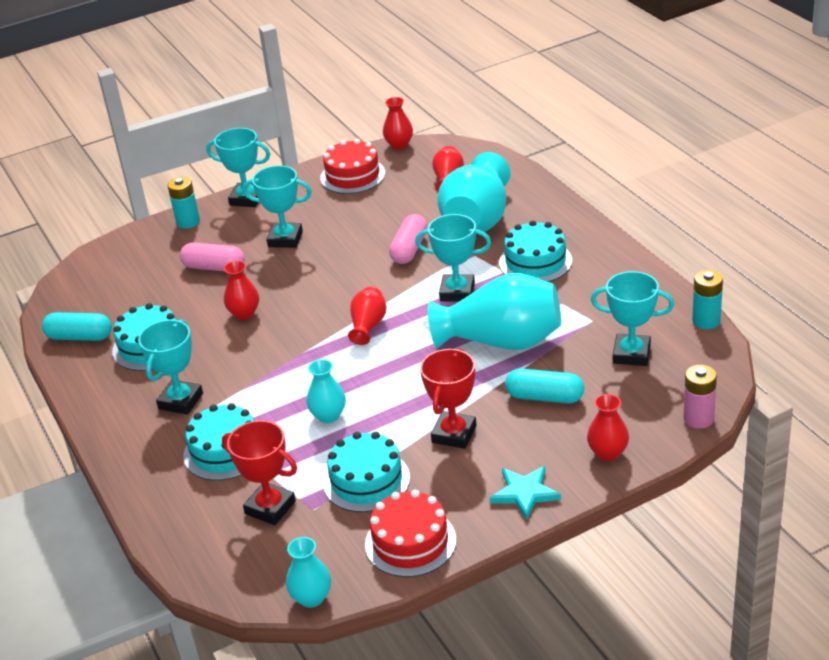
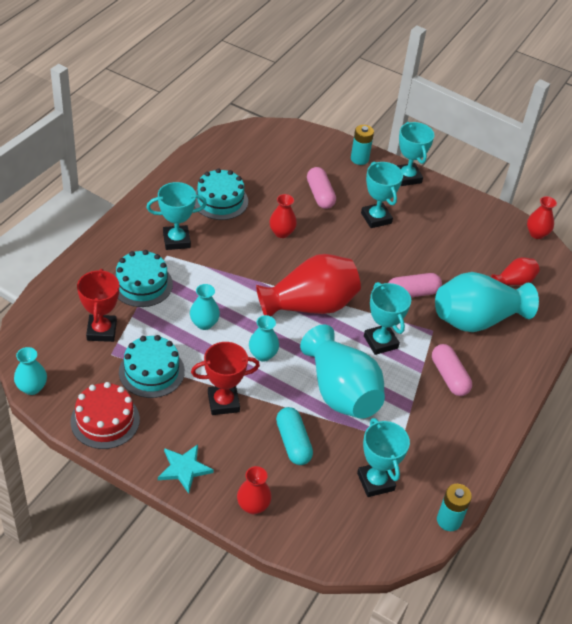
camera: 50 degrees right, 10 degrees up
turquoise capsule [42,312,112,341] -> none
red cake [320,139,385,194] -> none
red vase [348,287,386,345] -> red vase [256,254,361,317], size x2.05
turquoise cake [499,220,572,282] -> pink capsule [432,344,472,396]
pink battery [683,365,717,429] -> none
none -> turquoise vase [249,315,279,362]

